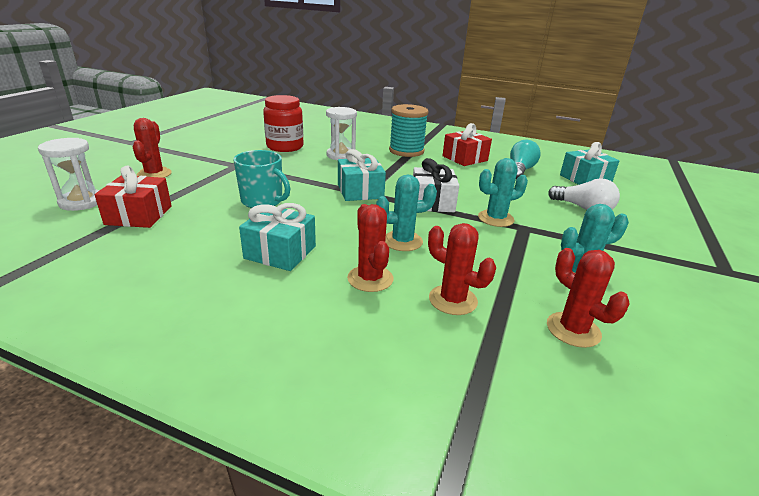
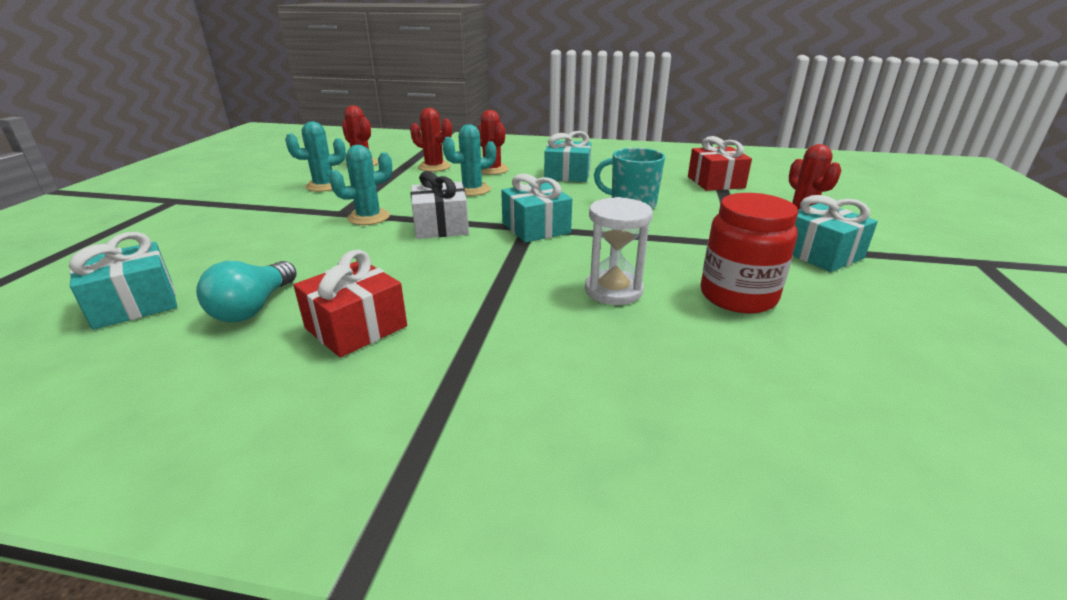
camera: 170 degrees right, 0 degrees up
white hourglass [38,138,100,211] -> none
turquoise spool [389,104,428,157] -> none
white light bulb [548,178,620,210] -> none
none -> turquoise gift [793,195,878,272]

